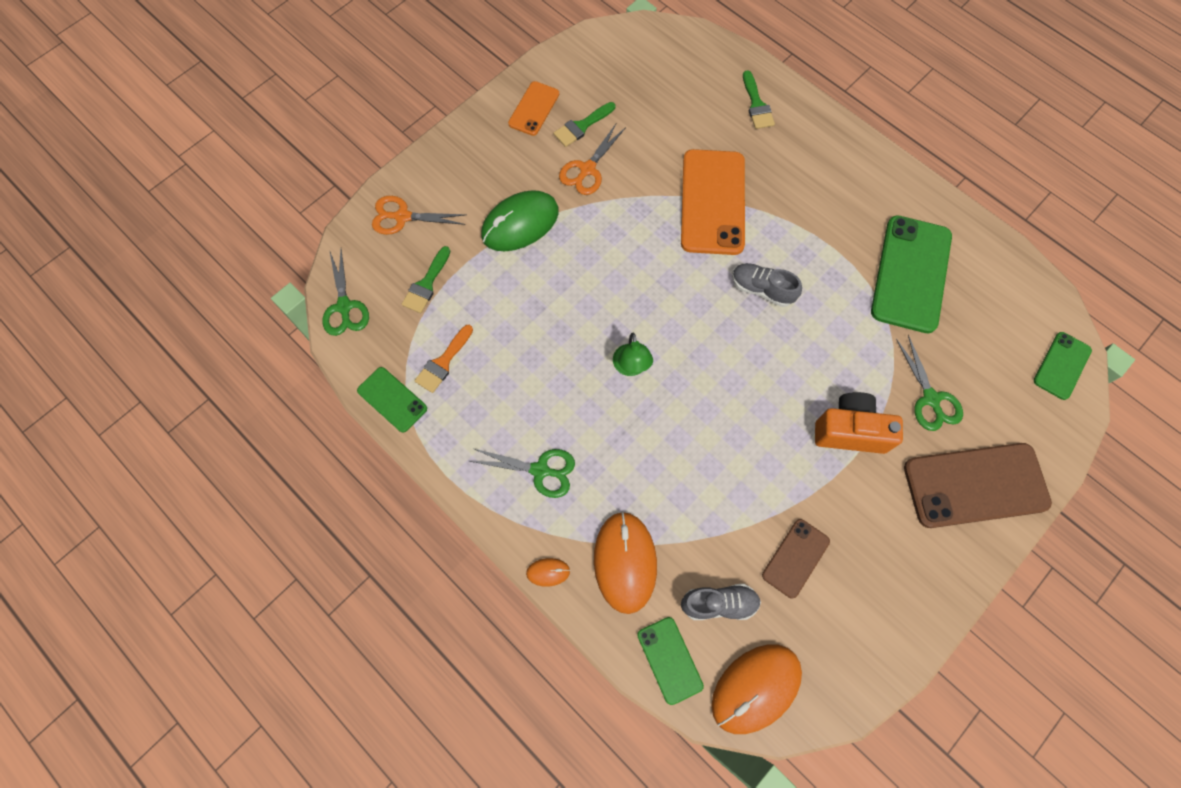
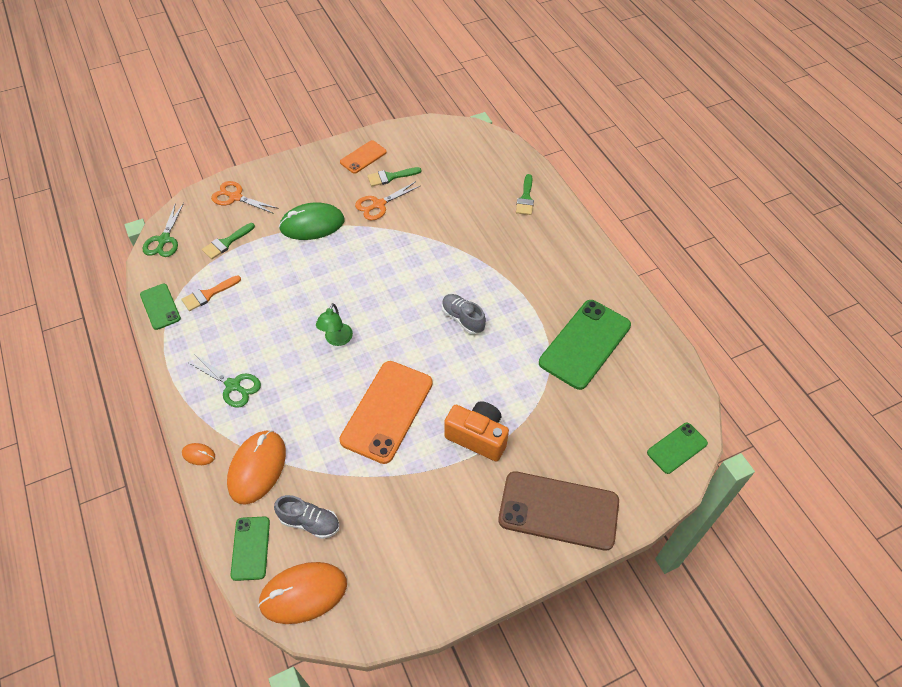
camera: 20 degrees right, 15 degrees down
orange phone [681,149,745,255] -> orange phone moved to [339,361,433,464]
brown phone [762,519,830,598] -> none
green scissors [896,335,963,431] -> none

